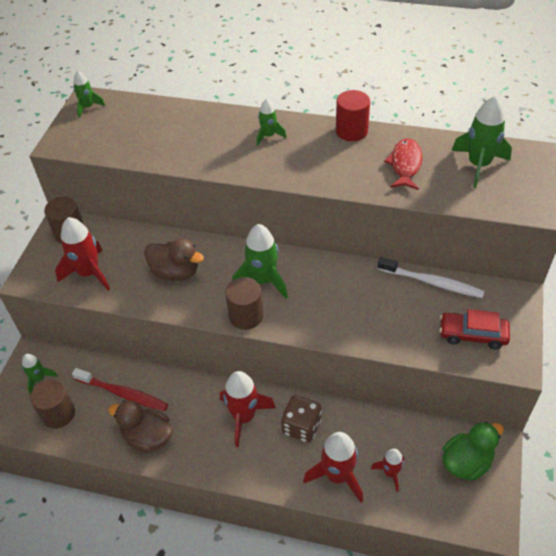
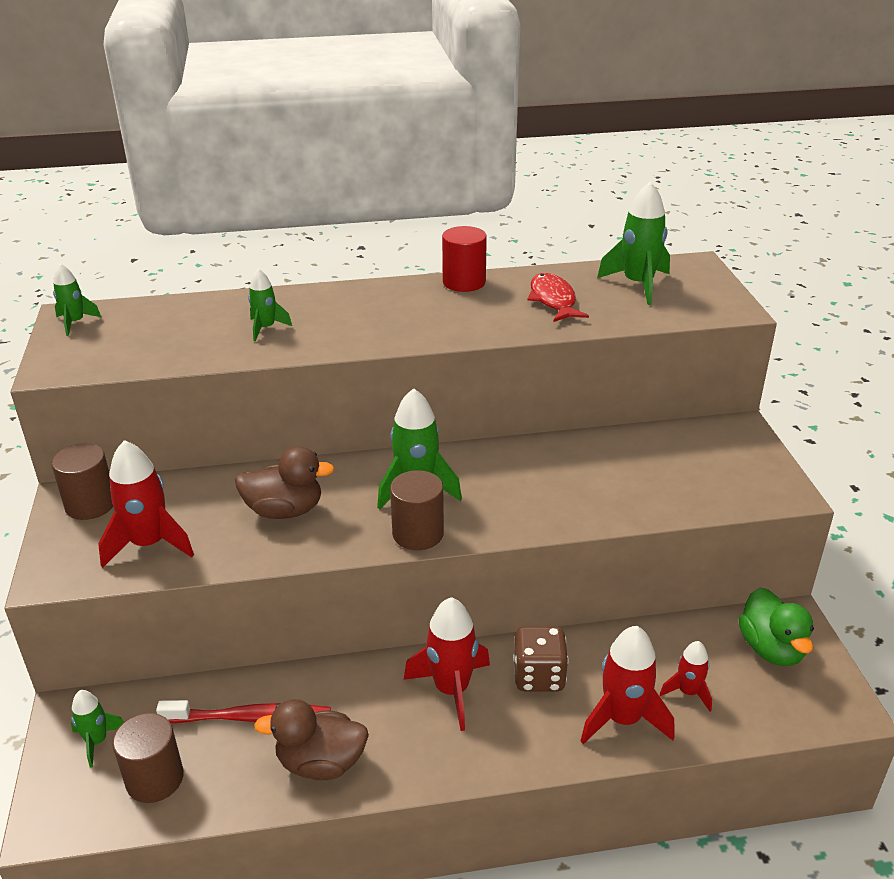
camera: 25 degrees left, 15 degrees down
green rocket [257,99,287,146] -> green rocket moved to [248,268,292,341]
white toothbrush [378,257,484,298] -> none
red car [440,309,510,349] -> none
green duck [442,421,504,481] -> green duck turned 135 degrees clockwise [739,588,814,666]

